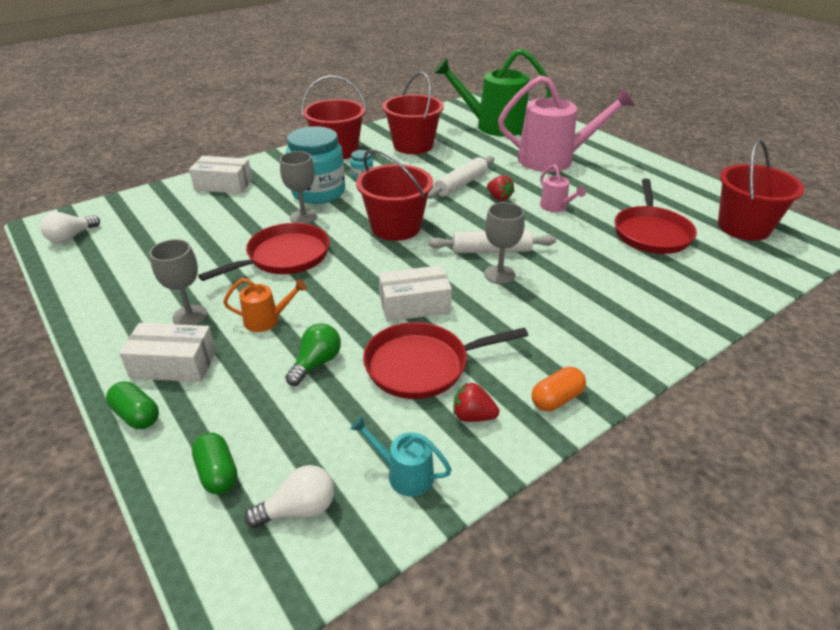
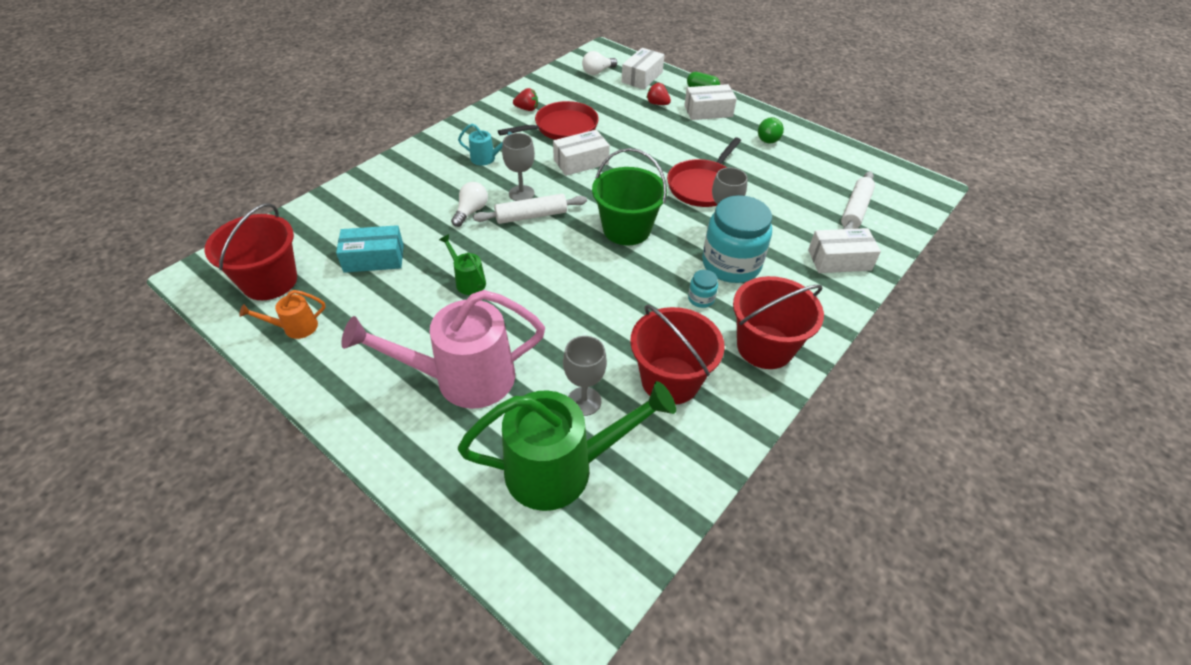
camera: 165 degrees right, 10 degrees up
white light bulb [40,212,100,243] -> white light bulb moved to [451,182,488,227]
grey goblet [149,239,208,325] -> grey goblet moved to [563,336,607,416]
green capsule [192,433,238,494] -> white box [621,48,664,89]
orange watering can [223,278,307,332] -> orange watering can moved to [239,290,326,339]
green light bulb [285,323,341,386] -> green light bulb moved to [758,117,784,144]
turquoise watering can [350,416,452,497] -> turquoise watering can moved to [458,124,513,166]
red bucket [356,149,433,241] -> green bucket [592,148,667,245]
white rolling pin [428,156,495,199] -> white rolling pin moved to [841,171,875,229]
red strawberry [487,175,514,201] -> red strawberry moved to [647,83,671,105]
orange capsule [532,367,586,411] -> none
pink watering can [540,165,586,212] -> green watering can [439,234,486,295]
red pan [614,179,697,254] -> turquoise box [336,225,404,273]

